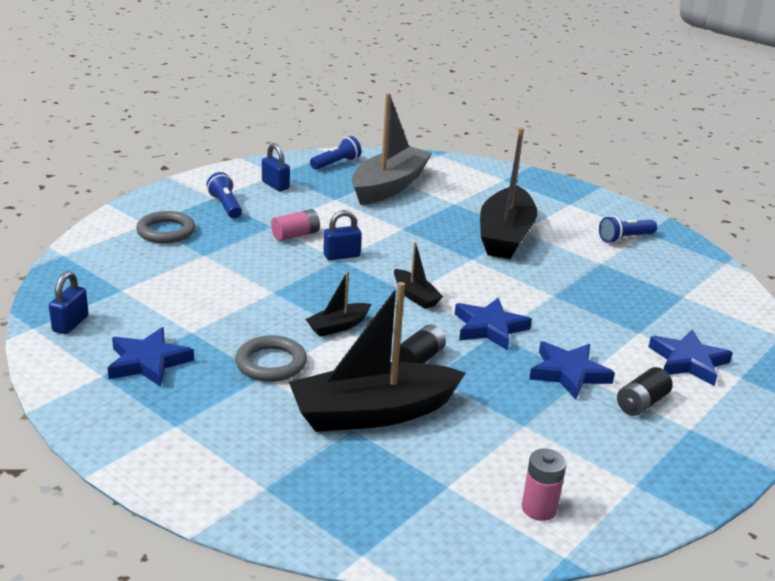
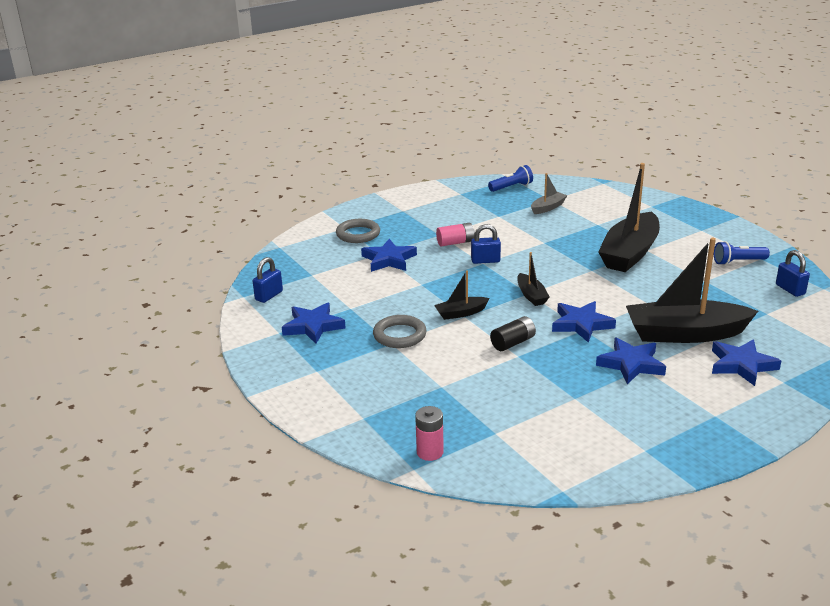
camera: 20 degrees right, 0 degrees up
blue flashlight [207,172,242,218] -> none
blue padlock [262,143,290,191] -> blue padlock moved to [776,250,810,297]
black boat [289,282,466,432] -> black boat moved to [626,238,758,343]
grey boat [352,93,432,205] -> grey boat [531,173,568,214], size x0.47
pink battery [522,449,566,521] -> pink battery moved to [415,406,444,461]
black battery [617,367,673,416] -> none
none -> blue star [361,239,417,272]

